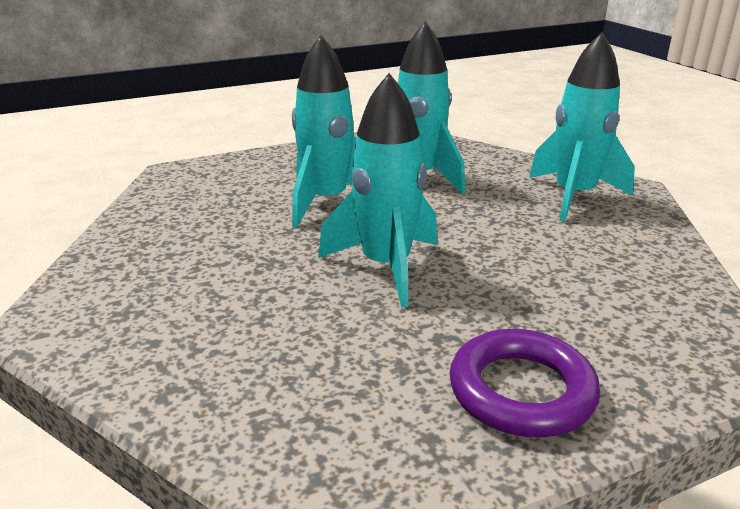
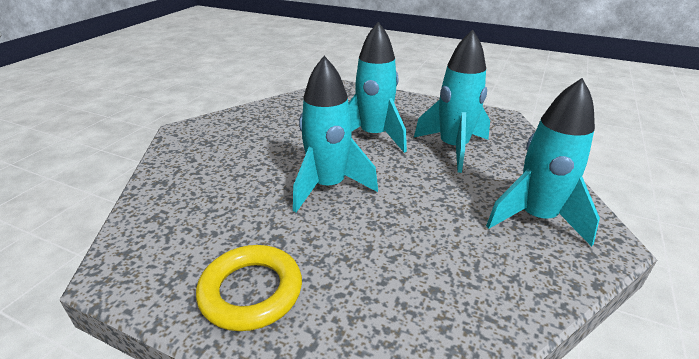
camera: 50 degrees right, 5 degrees up
purple ring [449,329,601,437] -> yellow ring [196,245,302,331]

